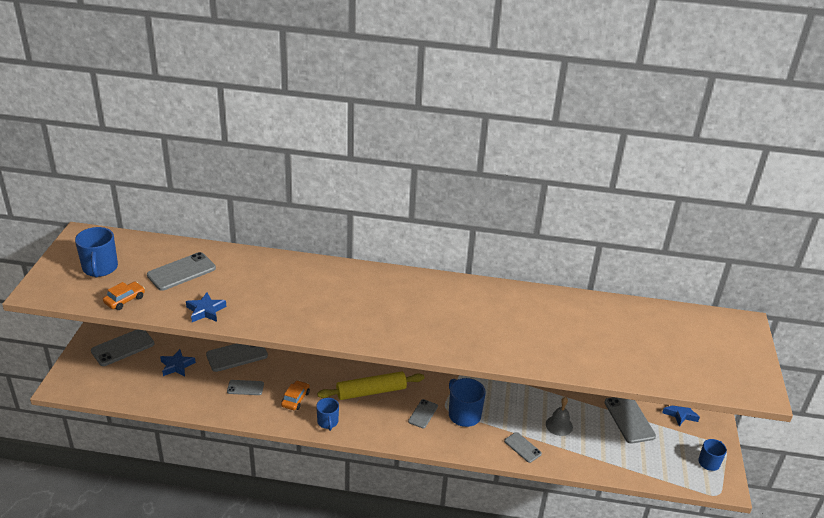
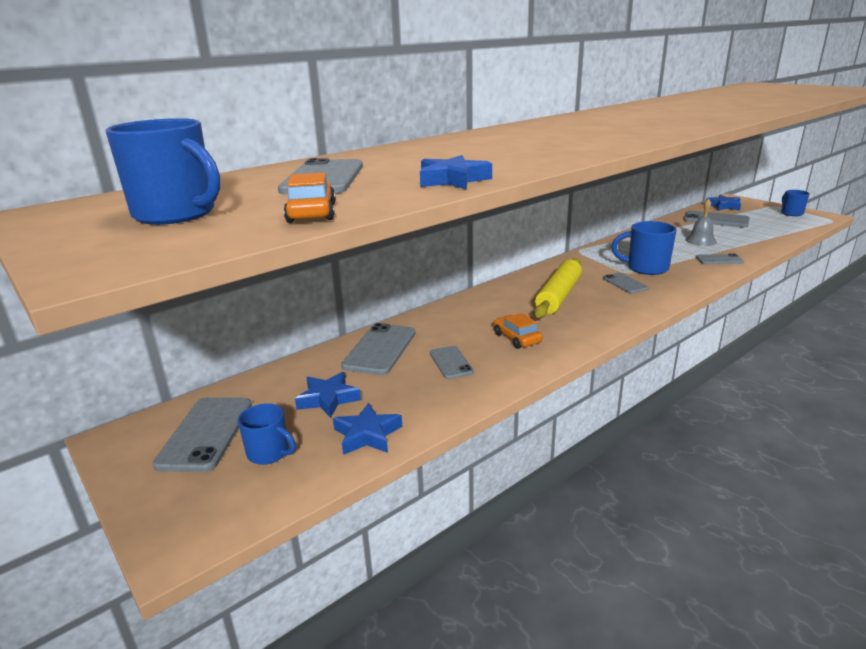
camera: 45 degrees left, 10 degrees down
grey phone [227,380,264,395] -> grey phone turned 60 degrees counterclockwise [430,346,474,379]
blue mug [316,398,339,431] -> blue mug moved to [238,403,296,465]
none -> blue star [333,403,402,455]

